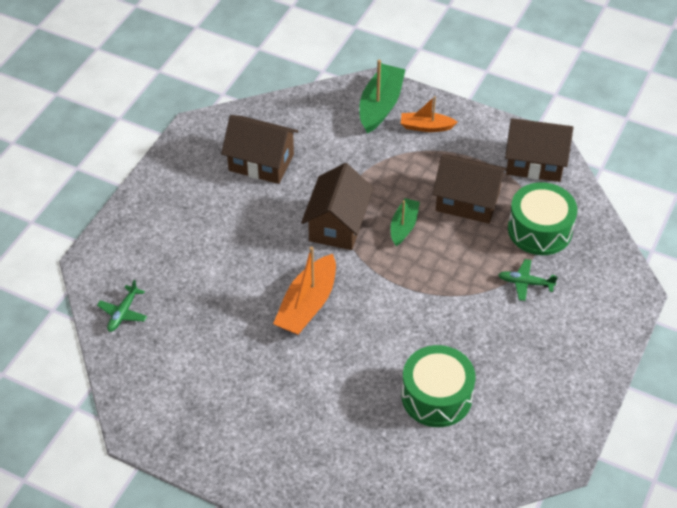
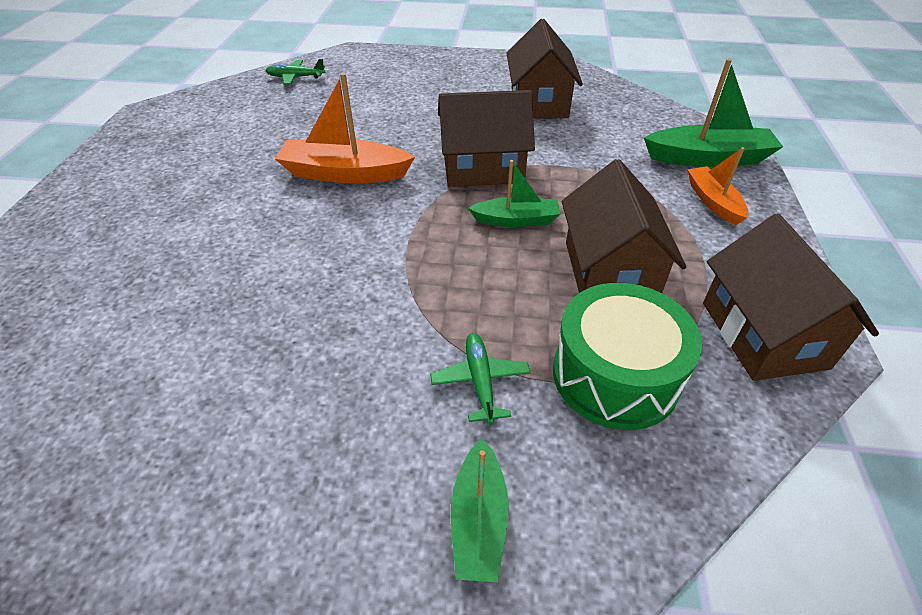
camera: 70 degrees right, 5 degrees down
green drum [401,345,476,427] -> none
none -> green boat [451,438,509,582]

